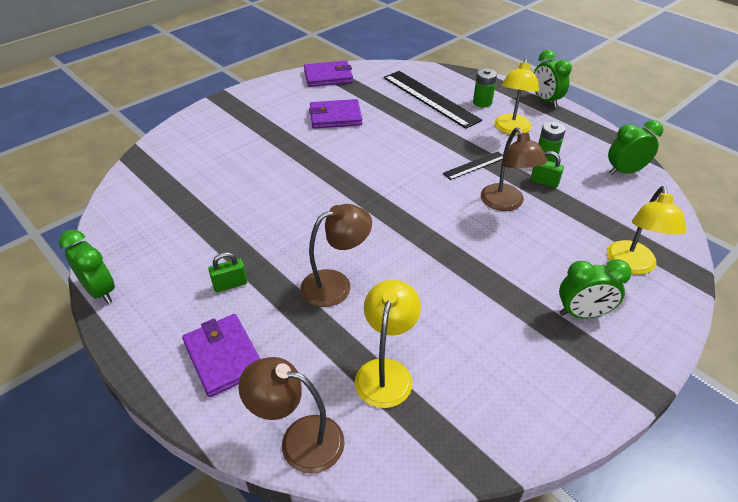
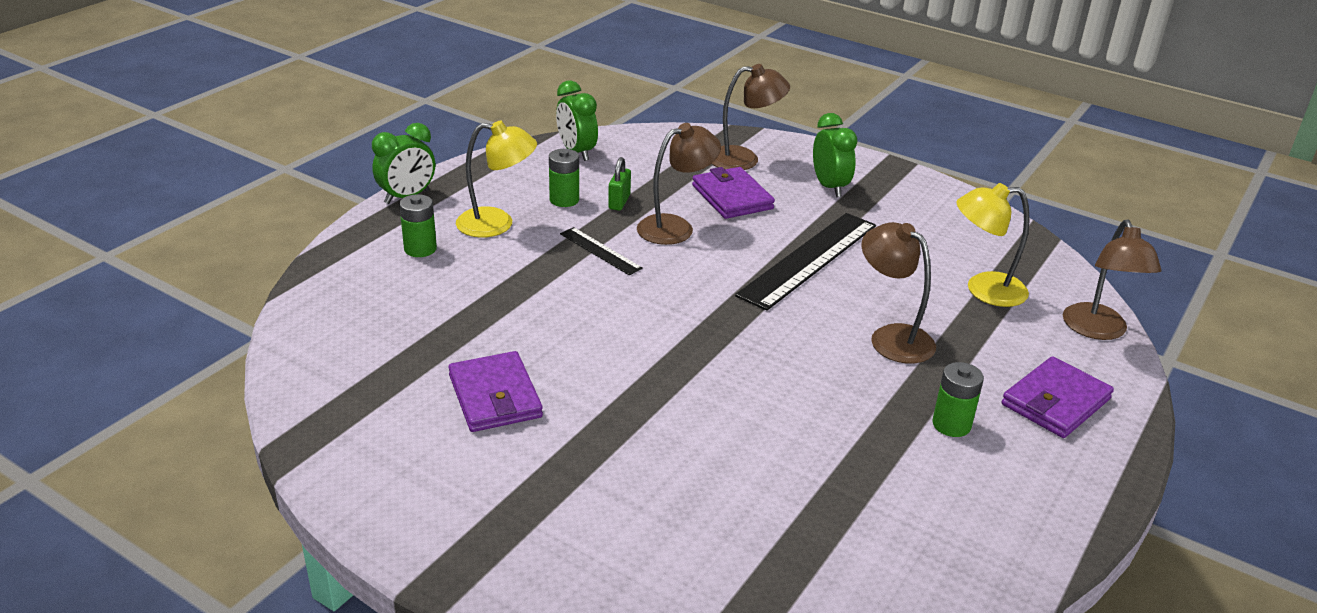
camera: 105 degrees left, 10 degrees down
green clock [59,230,115,304] -> none
green padlock [208,252,247,292] -> green battery [932,362,984,437]
purple wallet [304,61,353,87] -> purple wallet moved to [692,167,775,219]
black ruler [384,71,482,129] -> black ruler moved to [735,213,876,311]
yellow lamp [607,186,686,275] -> brown lamp [712,64,790,170]

